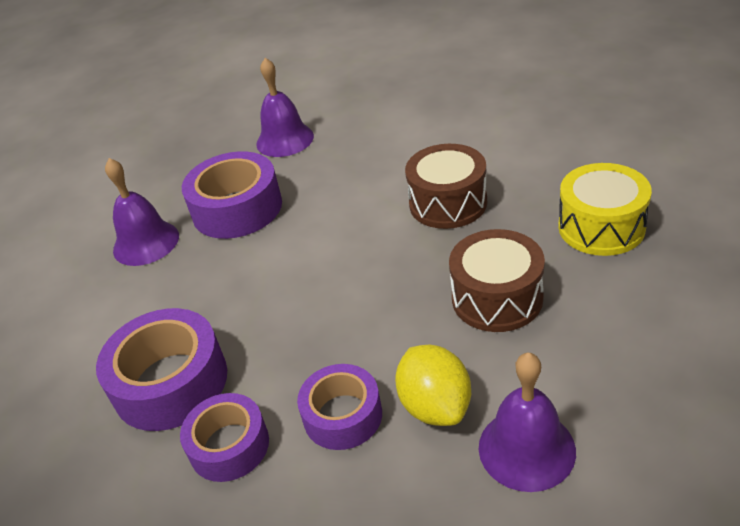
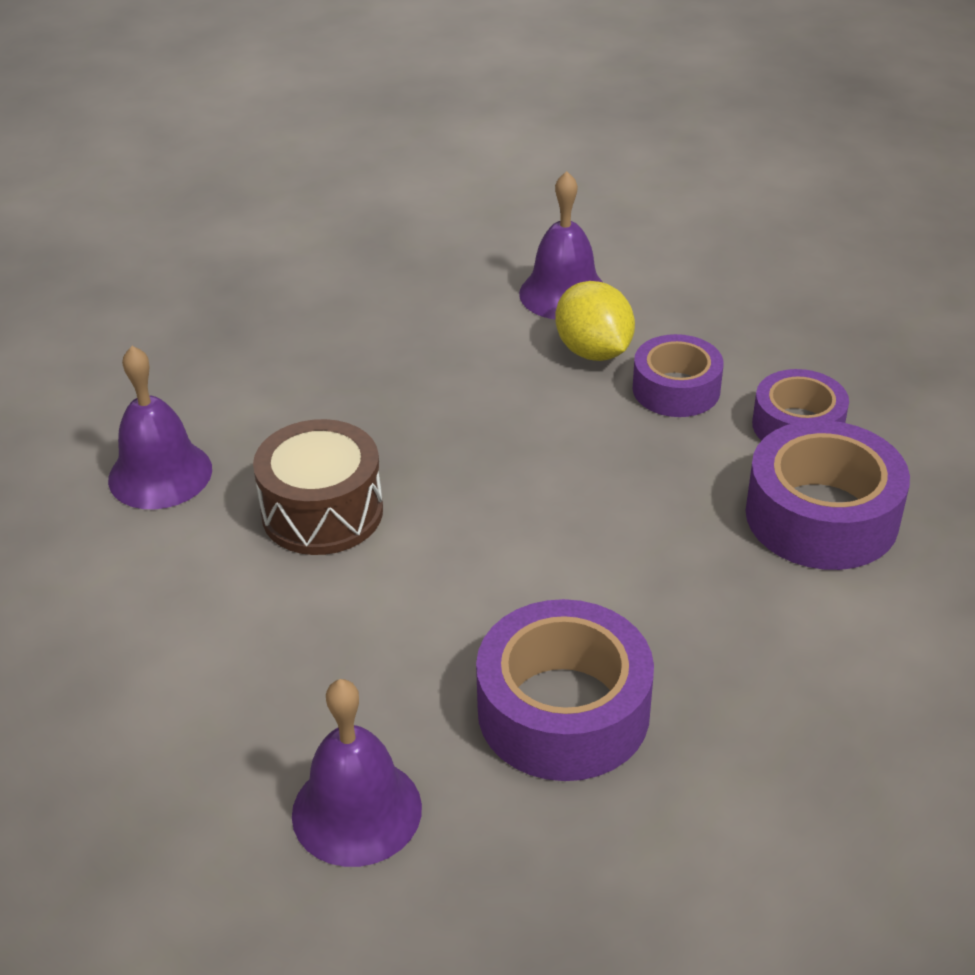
camera: 145 degrees left, 0 degrees up
purple bell [105,158,179,266] -> purple bell moved to [108,346,212,509]
yellow lemon [395,344,471,426] -> yellow lemon turned 45 degrees counterclockwise [555,281,635,361]
brown drum [449,229,545,332] -> none
yellow drum [558,163,652,256] -> none

